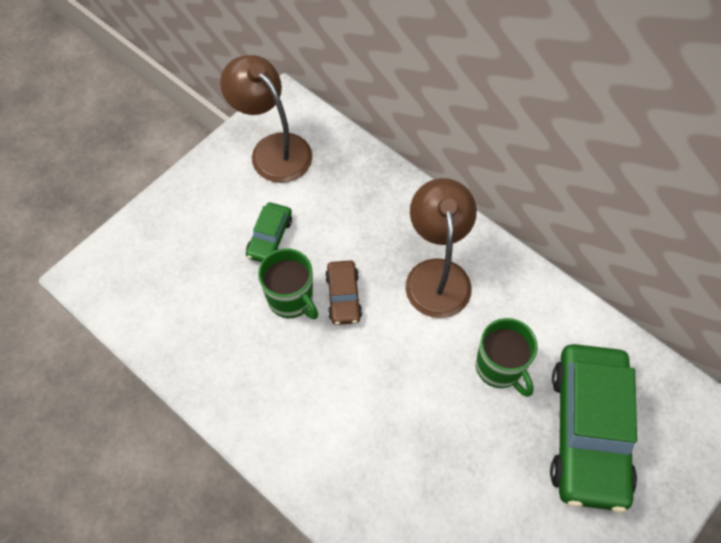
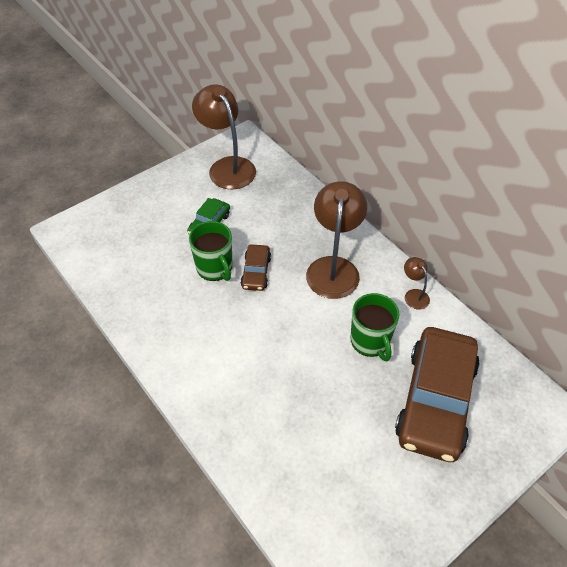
camera: 10 degrees right, 10 degrees down
green car [550,344,637,513] -> brown car [395,327,480,462]
none -> brown lamp [404,257,430,309]

